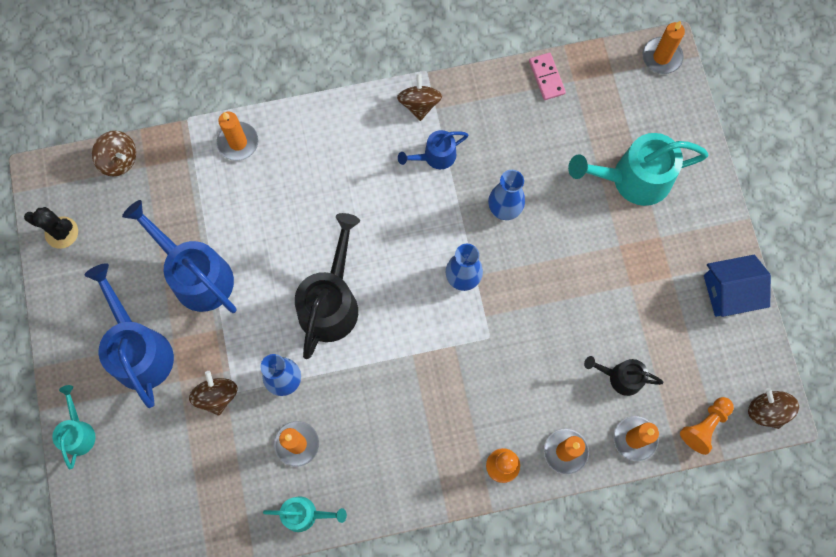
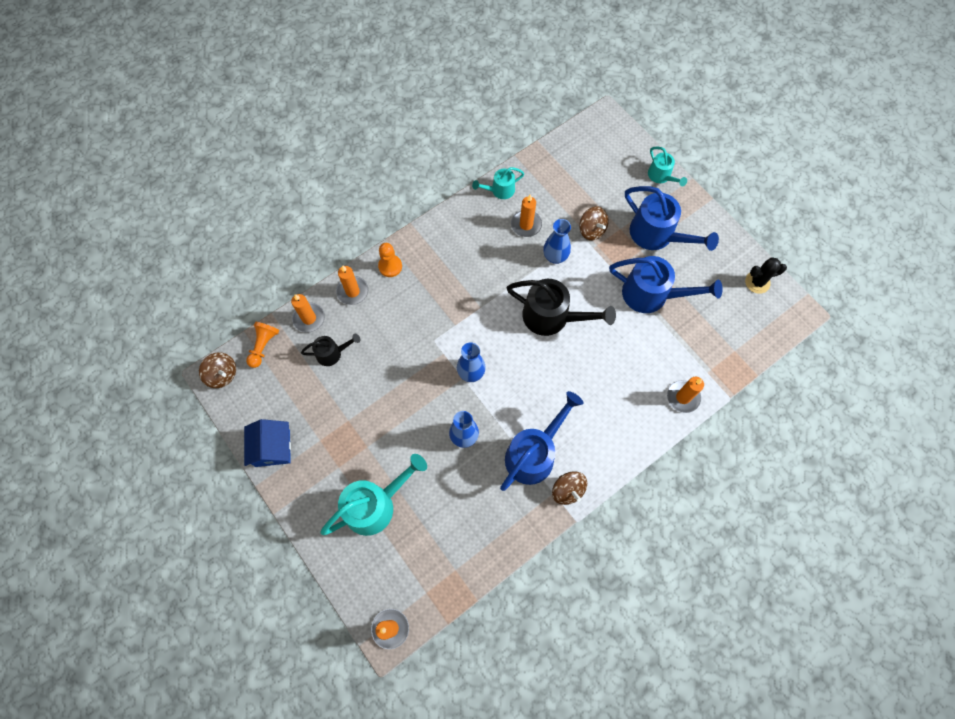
camera: 155 degrees right, 5 degrees down
brown spinning top [92,131,136,176] -> none
black watering can [295,213,360,359] -> black watering can turned 60 degrees counterclockwise [506,279,616,336]
blue watering can [398,130,468,169] -> blue watering can [500,391,583,491], size x1.84
pink domino [529,53,566,100] -> none
blue house [704,255,771,317] -> blue house turned 60 degrees counterclockwise [244,419,291,467]

